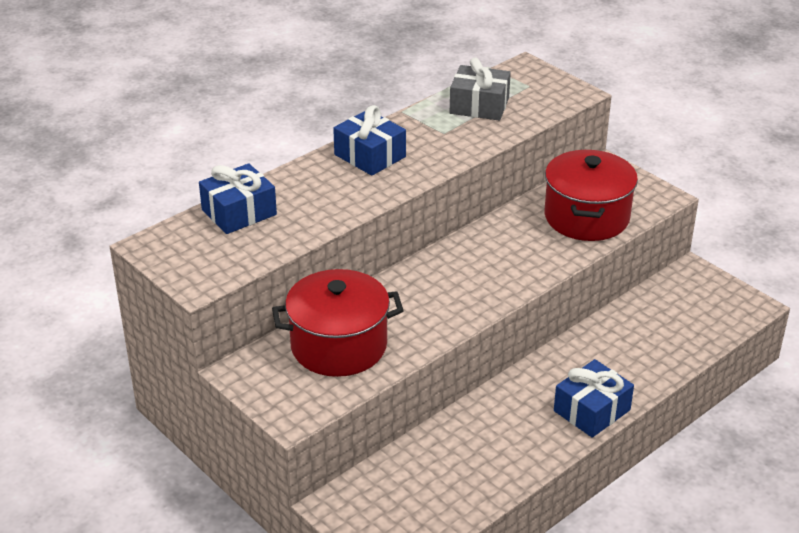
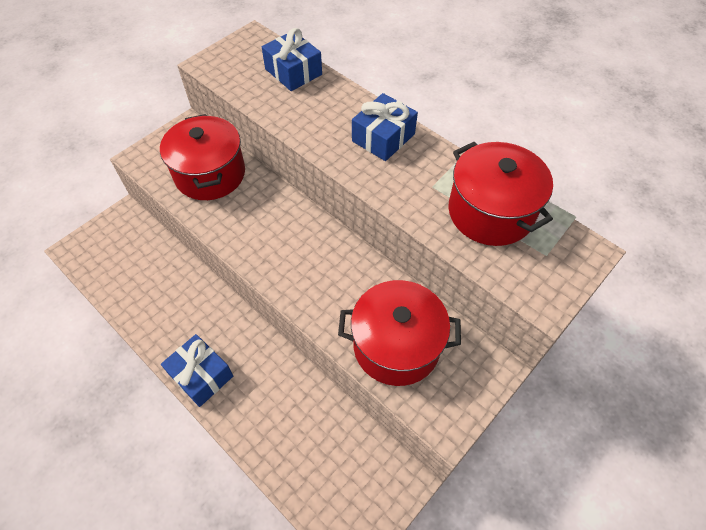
camera: 85 degrees right, 20 degrees up
grey gift [450,58,511,121] -> red pot [448,142,553,246]

